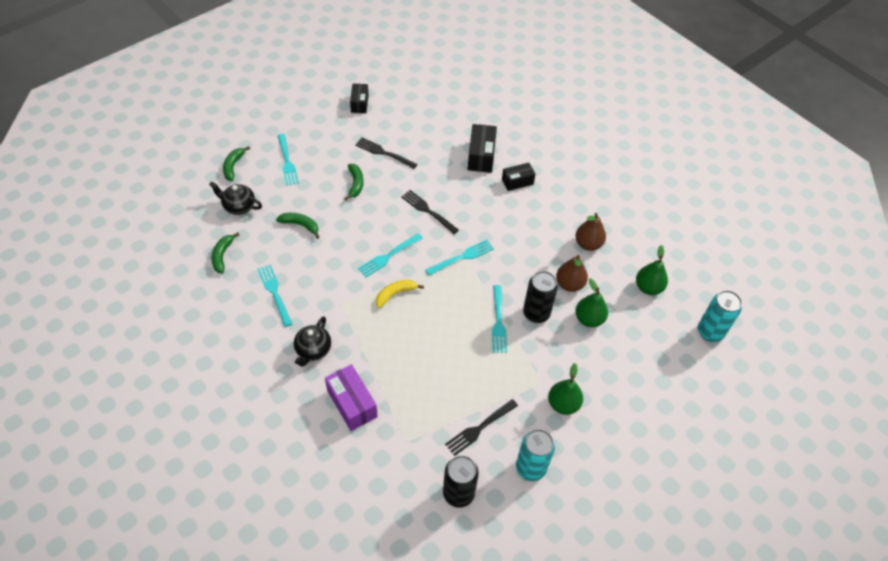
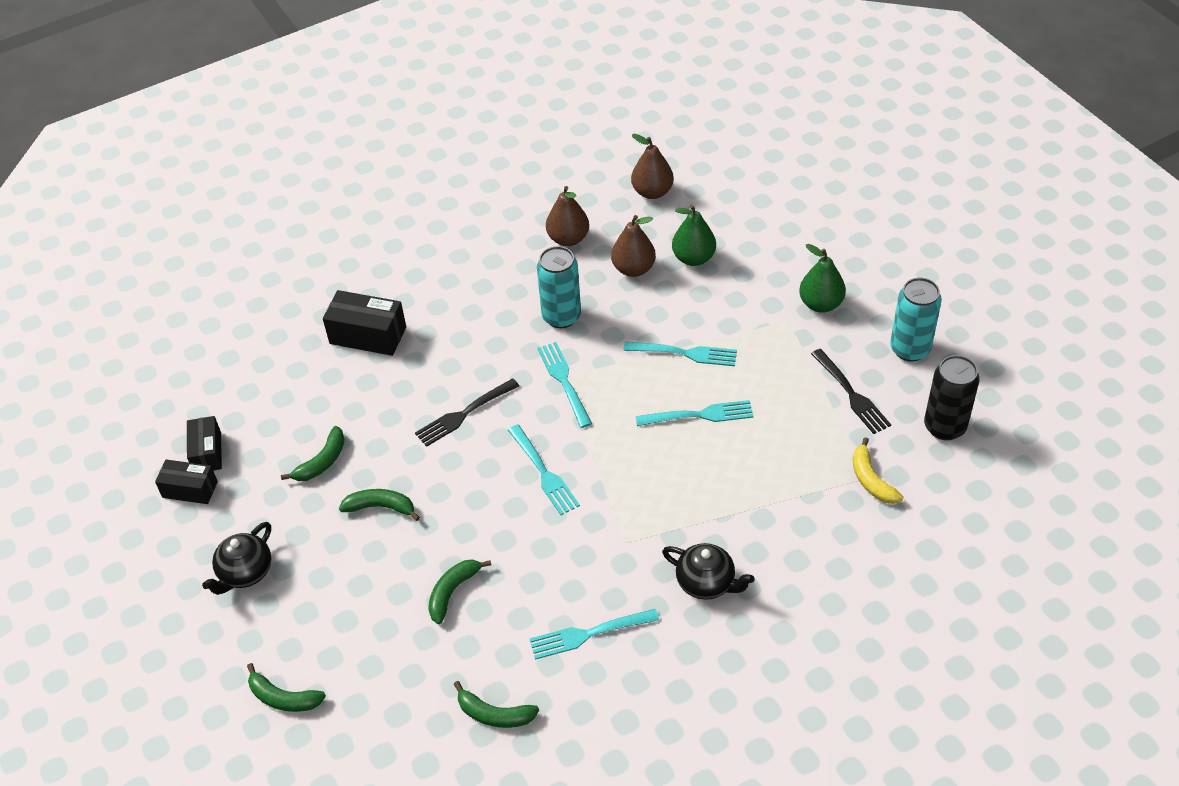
camera: 75 degrees left, 5 degrees down
black teapot [209,181,262,215] -> black teapot moved to [202,522,271,595]
turquoise fork [278,134,299,186] -> turquoise fork moved to [636,400,754,426]
purple box [325,364,378,431] -> none
black fork [355,138,418,169] -> green banana [281,426,345,481]
yellow banana [376,279,424,308] -> yellow banana moved to [853,437,903,504]
black box [502,163,535,191] -> black box moved to [187,416,222,470]
black can [523,271,558,323] -> none
green pear [636,245,668,295] -> brown pear [631,134,674,199]
turquoise can [698,290,742,342] -> turquoise can moved to [537,246,581,328]

